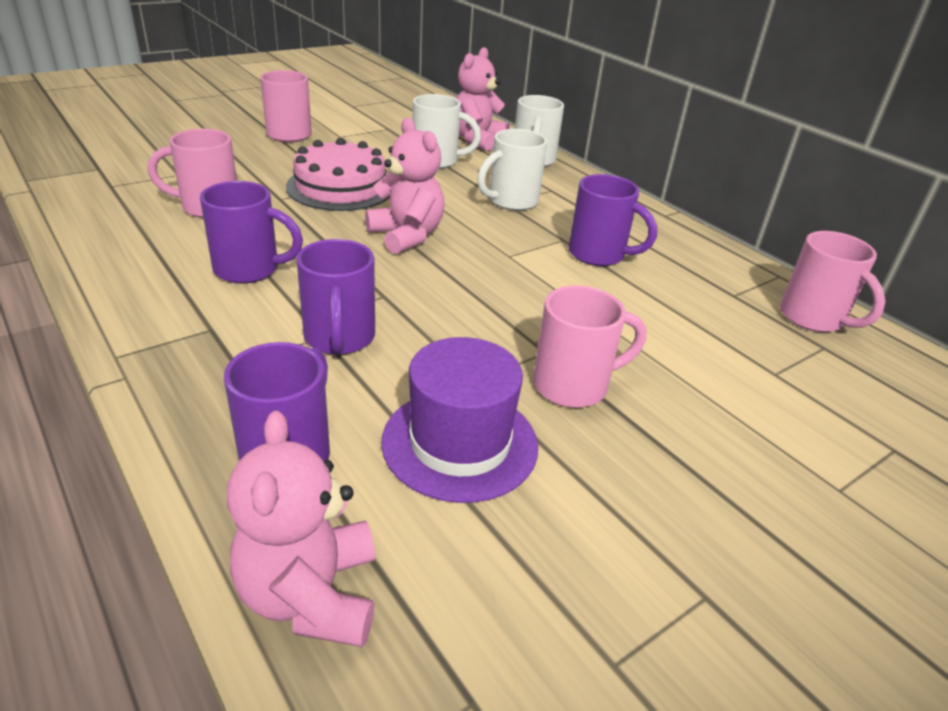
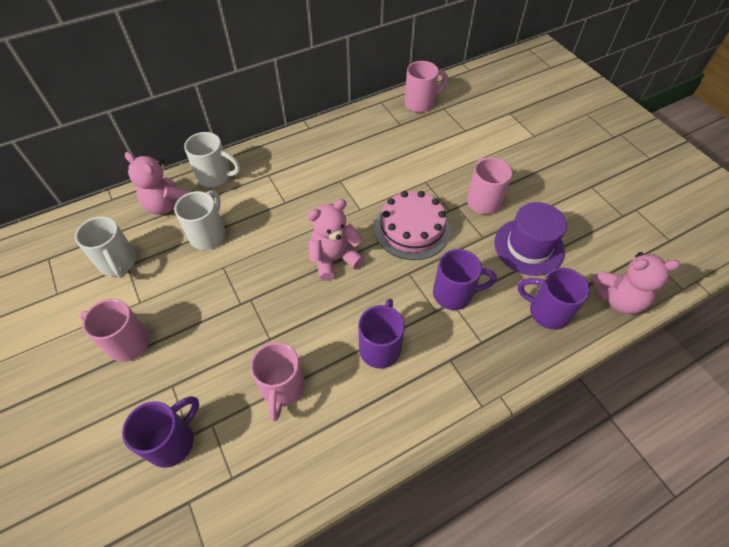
camera: 80 degrees left, 20 degrees up
pink cake [286,138,390,211] -> pink cake moved to [374,191,450,260]
white mug [477,129,547,211] -> white mug moved to [75,216,137,278]
purple mug [568,174,657,266] -> purple mug moved to [122,396,199,468]

